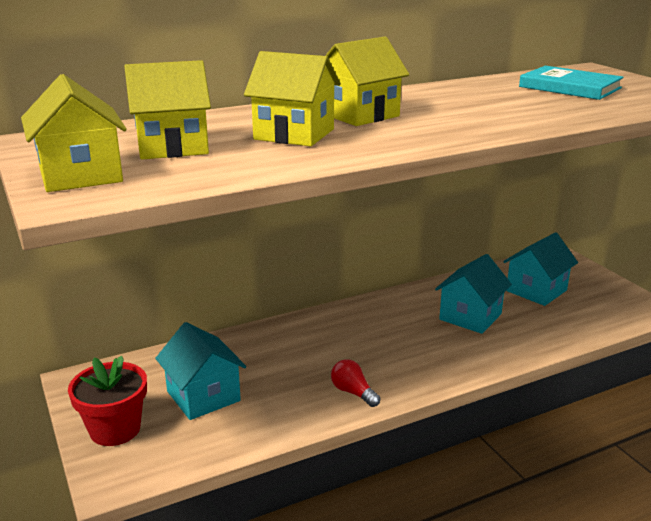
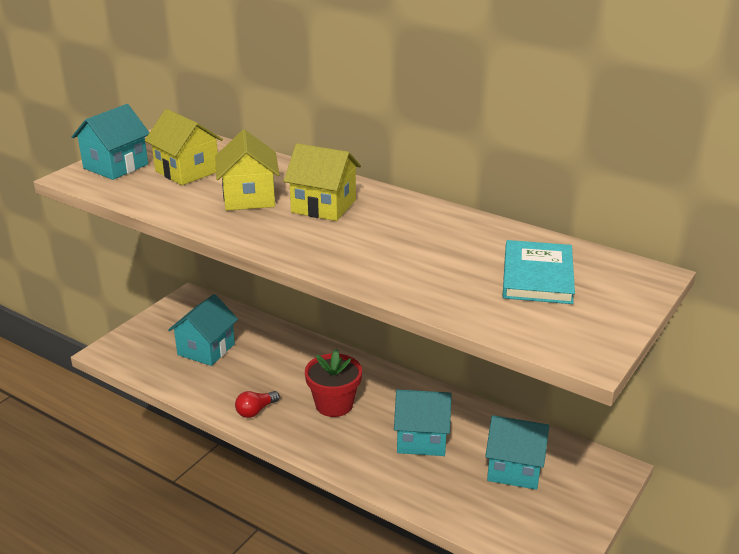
camera: 60 degrees right, 5 degrees up
yellow house [21,74,127,192] -> turquoise house [72,104,150,180]
red flower pot [68,356,147,446] -> red flower pot moved to [305,349,362,417]
red light bulb [331,359,380,407] -> red light bulb turned 150 degrees counterclockwise [235,391,280,418]

